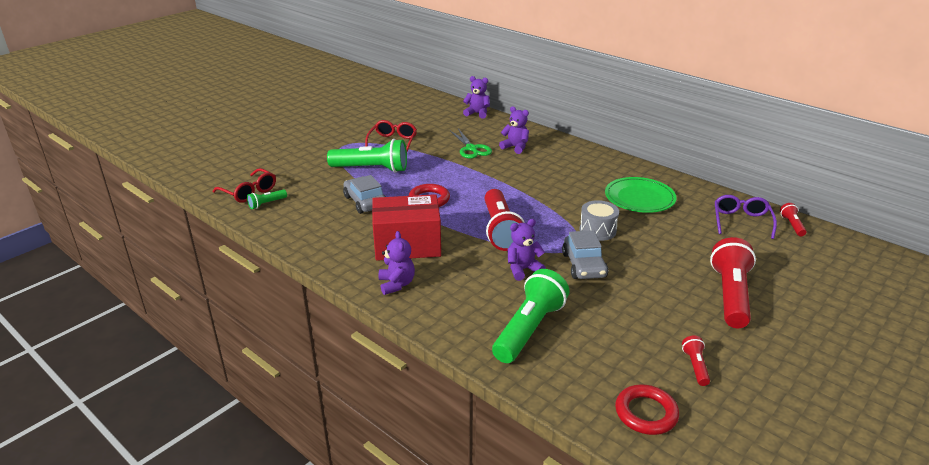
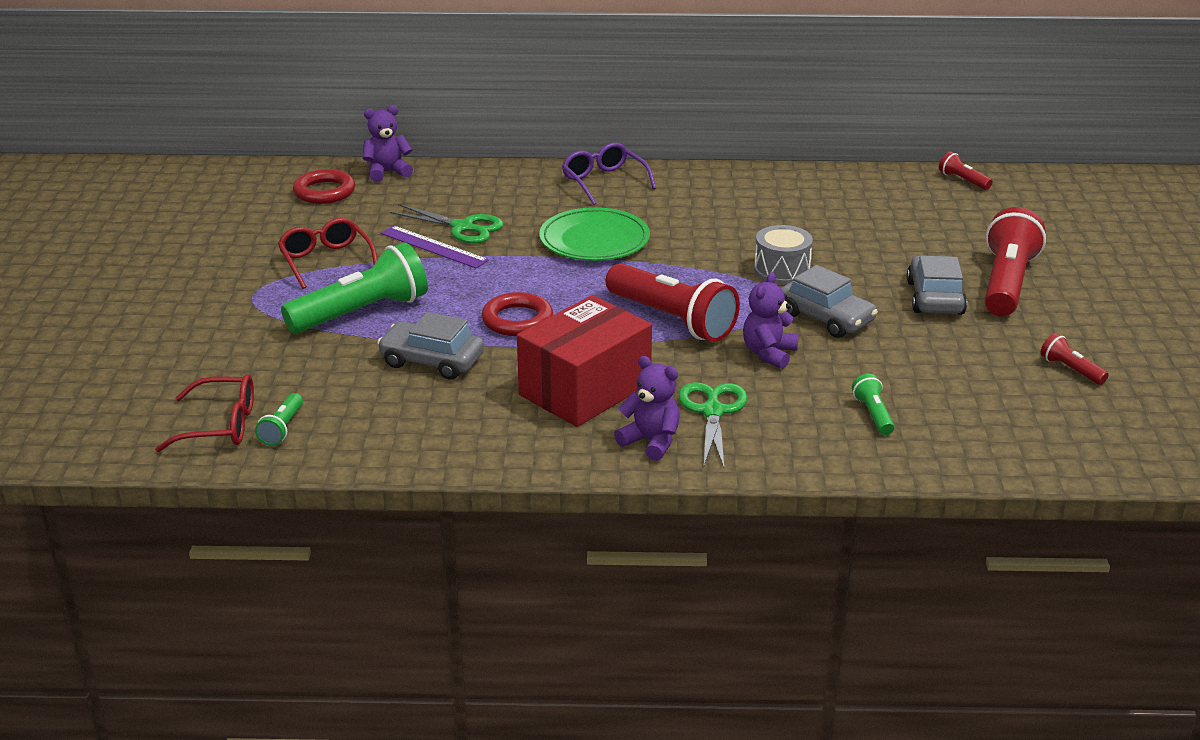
camera: 40 degrees left, 0 degrees up
green flashlight [492,269,569,363] -> green flashlight [852,374,895,435], size x0.45
purple teddy bear [499,106,529,154] -> none
green plate [605,177,677,213] -> green plate moved to [539,207,650,261]
red ring [615,385,679,435] -> red ring moved to [293,169,355,204]
red flashlight [710,237,756,328] -> red flashlight turned 45 degrees clockwise [985,207,1046,316]
purple glasses [715,195,777,239] -> purple glasses moved to [562,142,656,205]
none -> purple ruler [381,225,489,268]
none -> green scissors [679,382,747,468]
none -> grey car [907,255,967,315]

